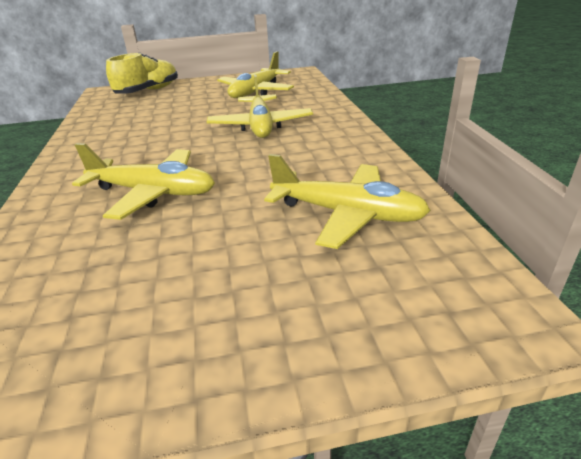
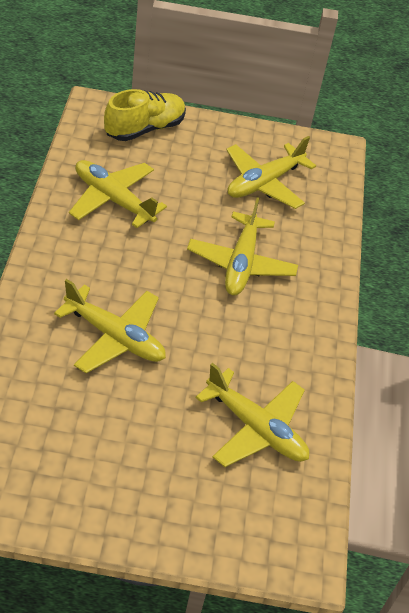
camera: 10 degrees right, 15 degrees up
none -> yellow plane [69,160,167,228]

